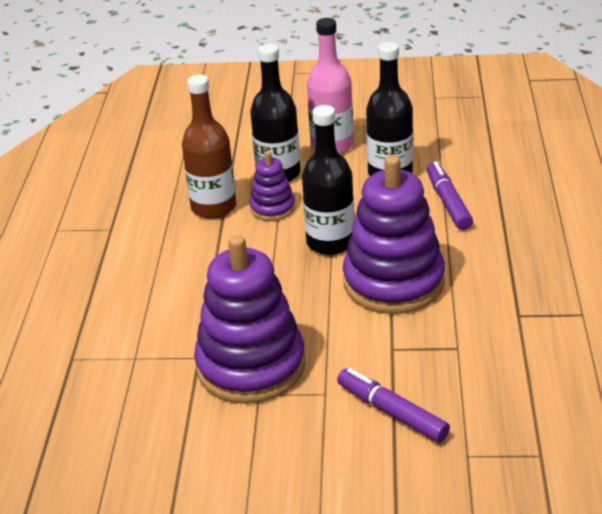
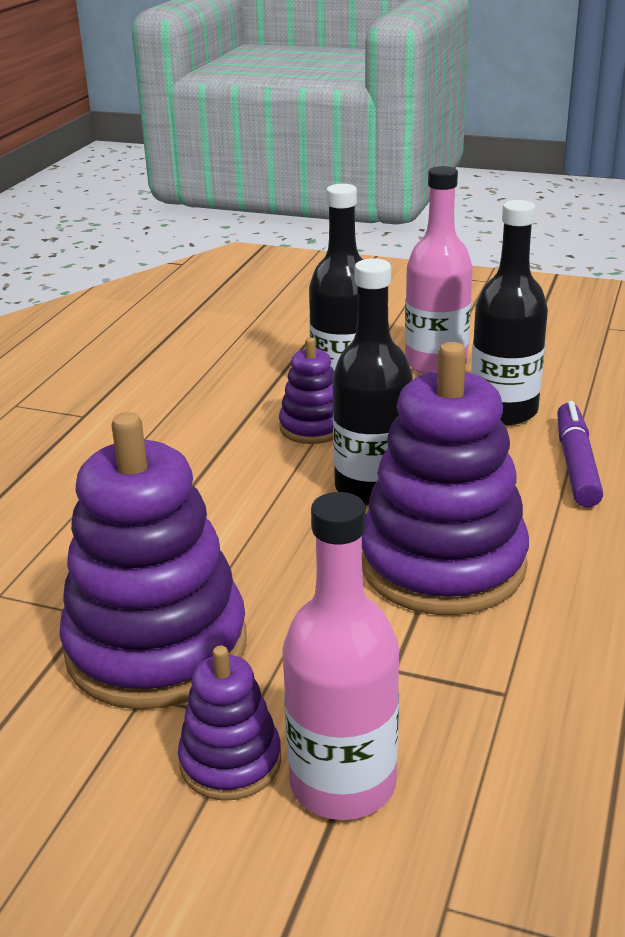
camera: 15 degrees right, 5 degrees down
brown bottle [182,75,236,218] -> none
purple marker [337,368,450,443] -> pink bottle [282,492,399,820]
none -> purple stacking toy [178,646,281,801]

